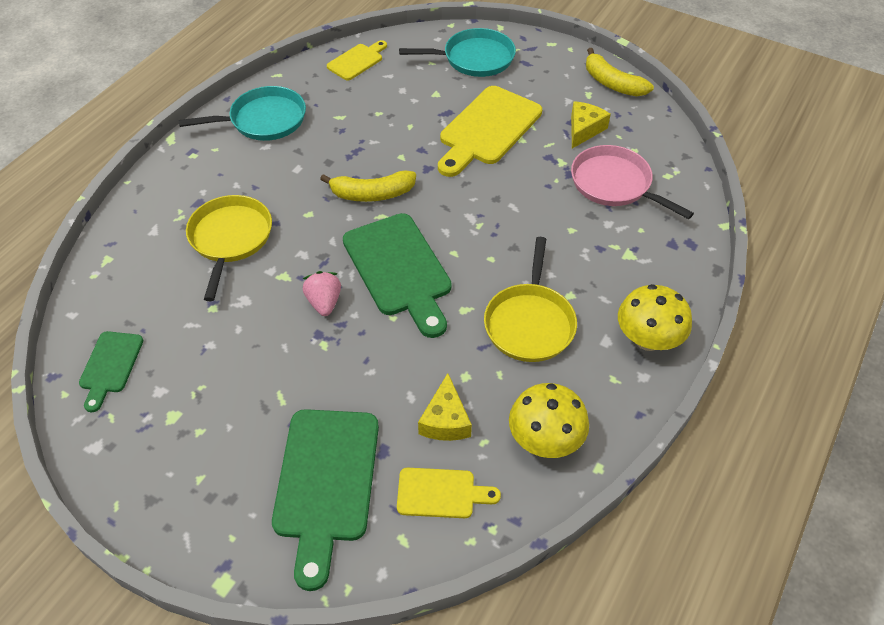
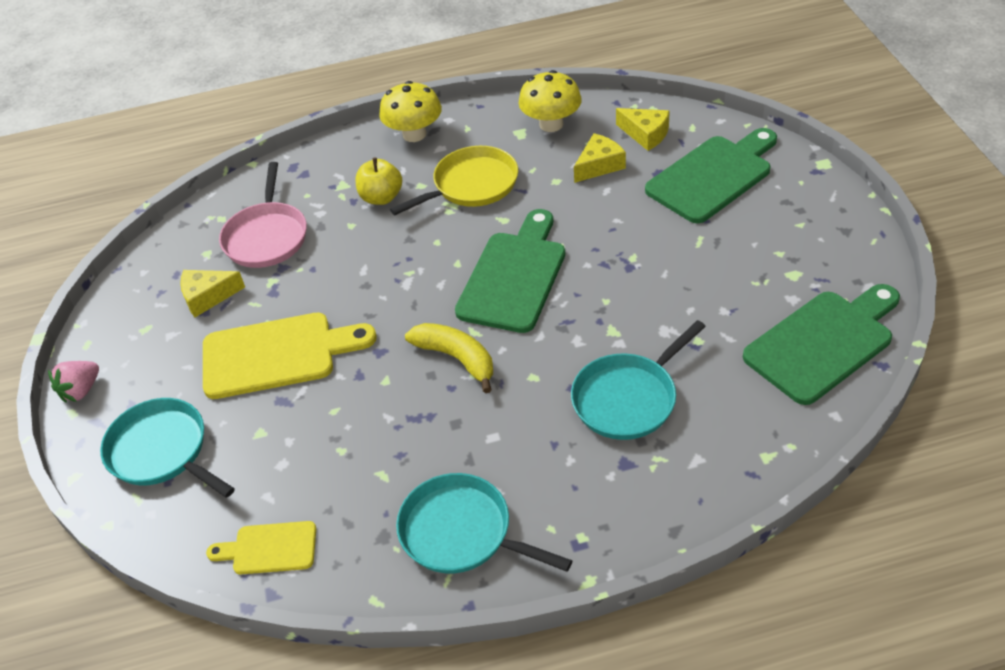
camera: 130 degrees left, 5 degrees down
green cutting board [79,331,143,412] -> green cutting board [743,284,900,405], size x1.85
yellow pan [186,195,272,301] -> turquoise pan [571,320,706,440]
pink strawberry [303,271,341,316] -> pink strawberry moved to [48,361,99,403]
yellow cutting board [397,468,501,518] -> yellow cheese [616,108,670,151]
yellow banana [586,48,654,96] -> none
none -> yellow apple [355,158,402,205]

